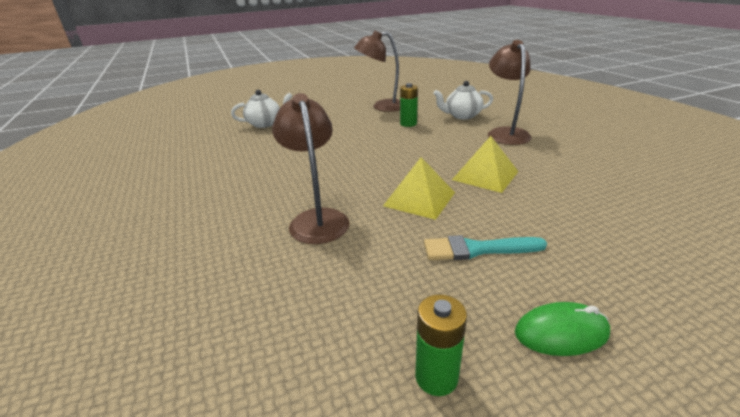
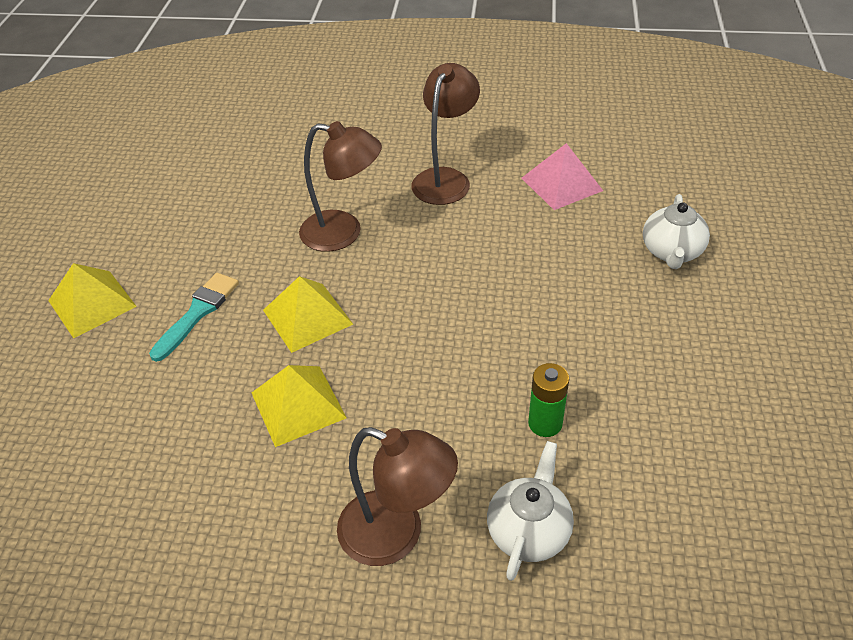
camera: 120 degrees right, 15 degrees up
brown lamp [354,31,400,112] -> brown lamp moved to [412,63,480,205]
green battery [415,294,467,396] -> none
green mouse [515,302,610,356] -> yellow pyramid [48,263,137,339]
none -> pink pyramid [522,143,603,210]

